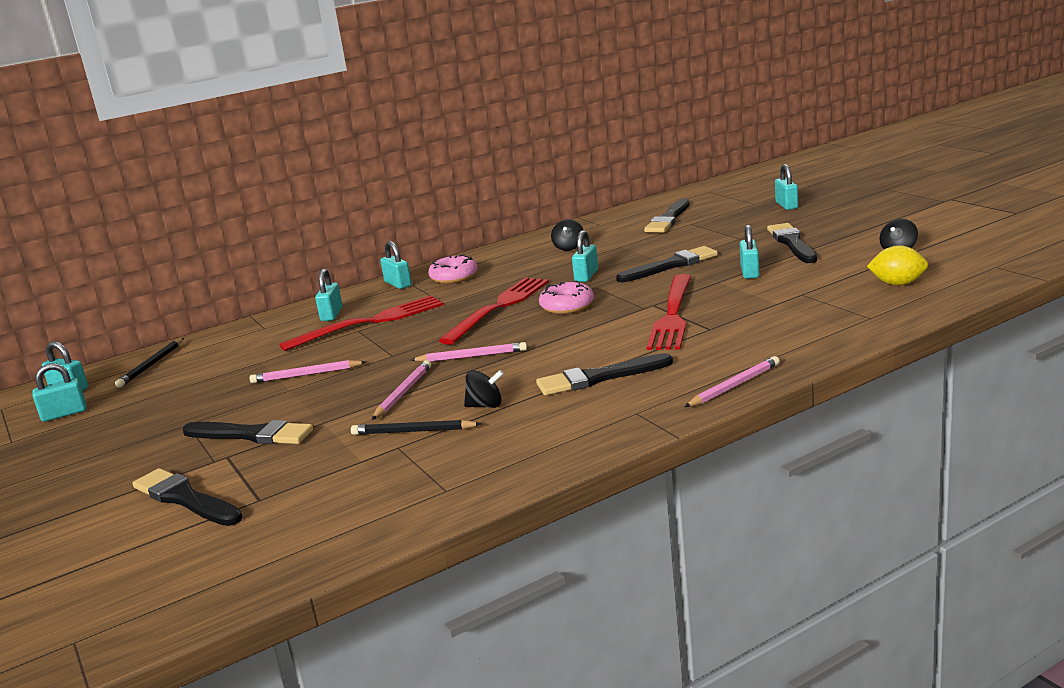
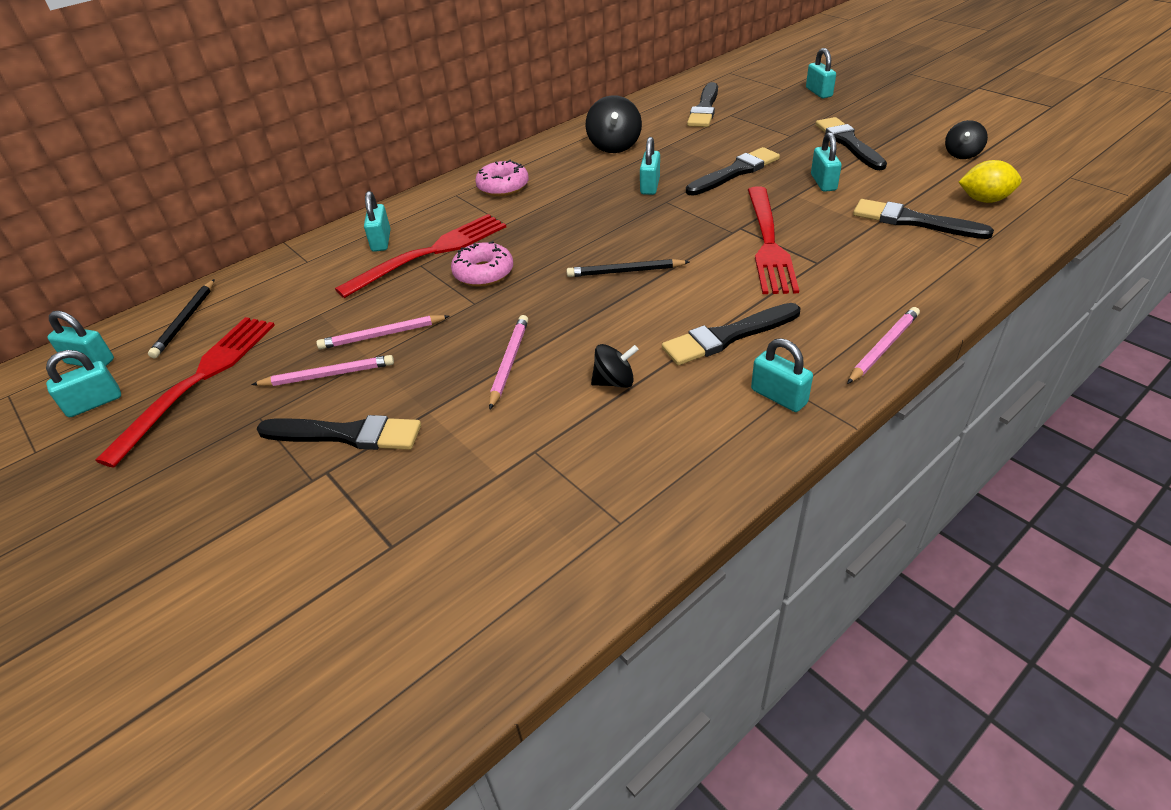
camera: 10 degrees left, 20 degrees up
black brush [133,468,243,526] -> black brush moved to [853,199,994,239]
black pencil [351,420,482,435] -> black pencil moved to [566,259,690,277]
turquoise padlock [380,241,412,289] -> turquoise padlock moved to [751,338,813,412]
pink pencil [411,342,527,362] -> pink pencil moved to [251,355,394,386]
red fork [439,277,549,345] -> red fork moved to [95,317,275,468]
pink donut [539,281,594,314] -> pink donut moved to [451,241,513,287]
black spinning top [551,219,583,251] -> black spinning top [586,95,642,153], size x1.59

